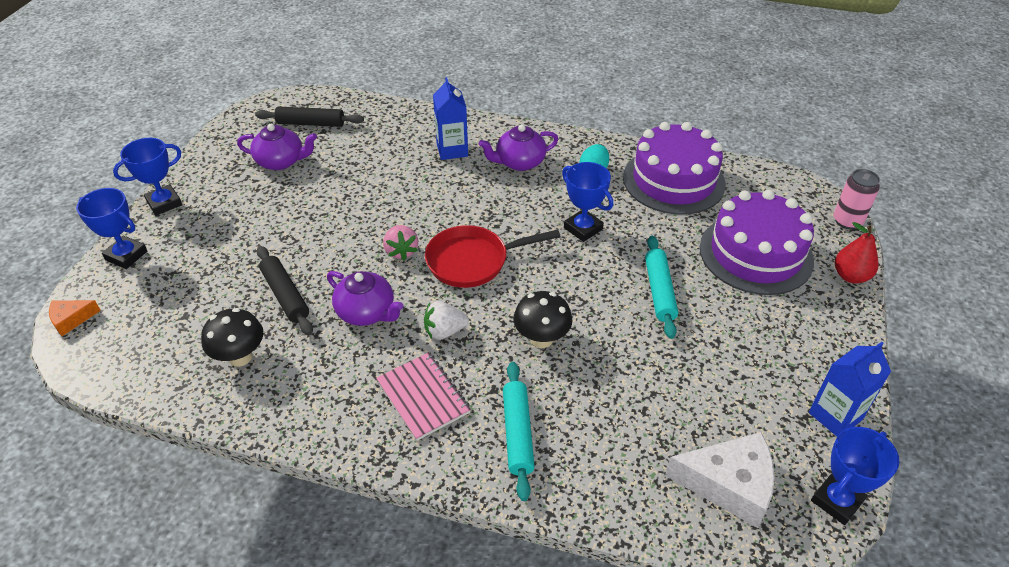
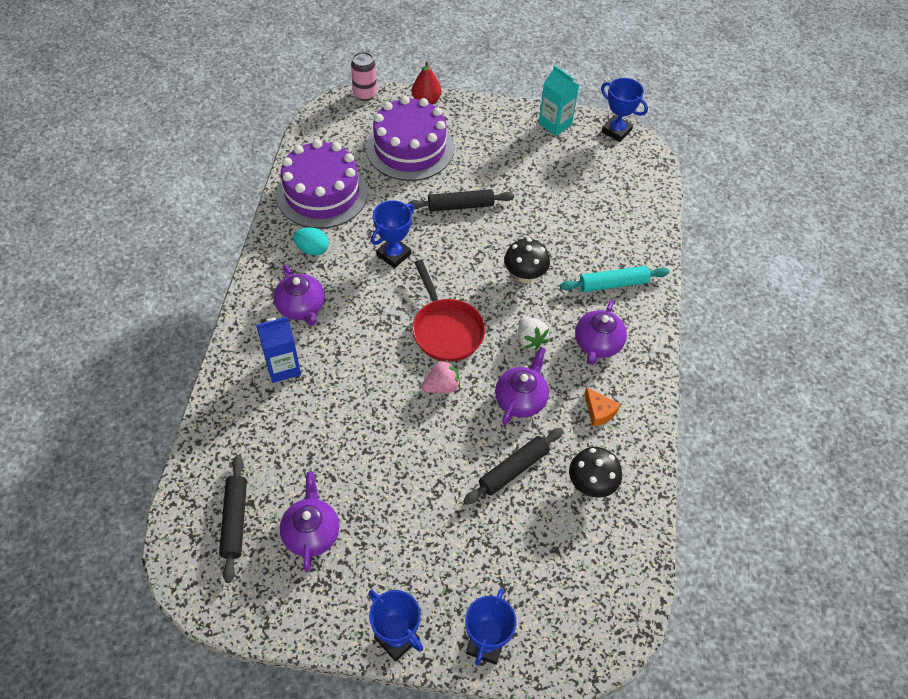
camera: 100 degrees left, 10 degrees up
orange cheese [49,300,101,336] -> orange cheese moved to [584,387,621,427]
pink notebook [376,352,471,441] -> purple teapot [575,300,627,365]
turquoise rolling pin [645,236,678,339] -> black rolling pin [408,189,514,212]
white cheese [665,432,775,528] -> none
blue carton [809,342,891,437] -> turquoise carton [538,65,579,136]

